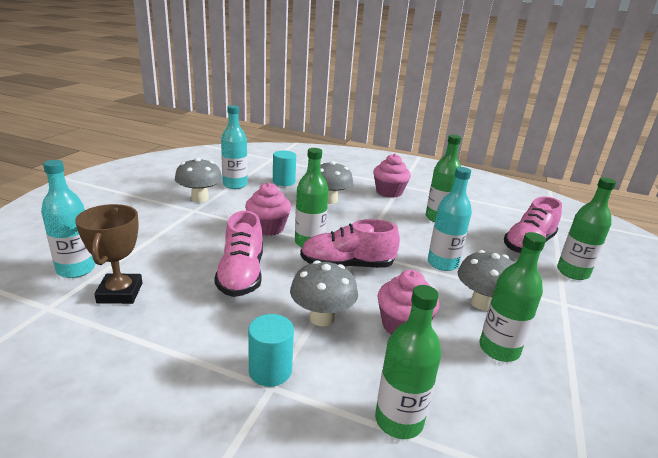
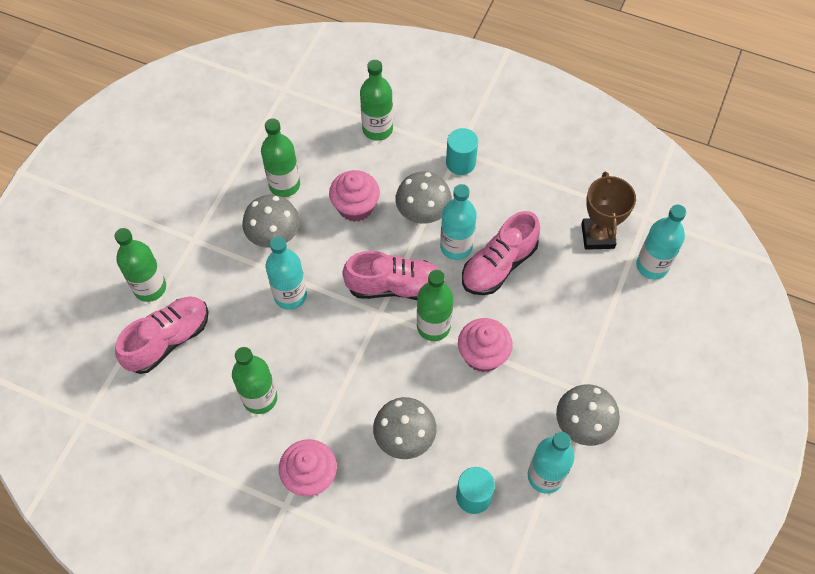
camera: 175 degrees left, 35 degrees up
pink shoe [214,211,263,297] -> pink shoe turned 135 degrees counterclockwise [462,211,540,295]
none -> turquoise bottle [440,184,477,260]

